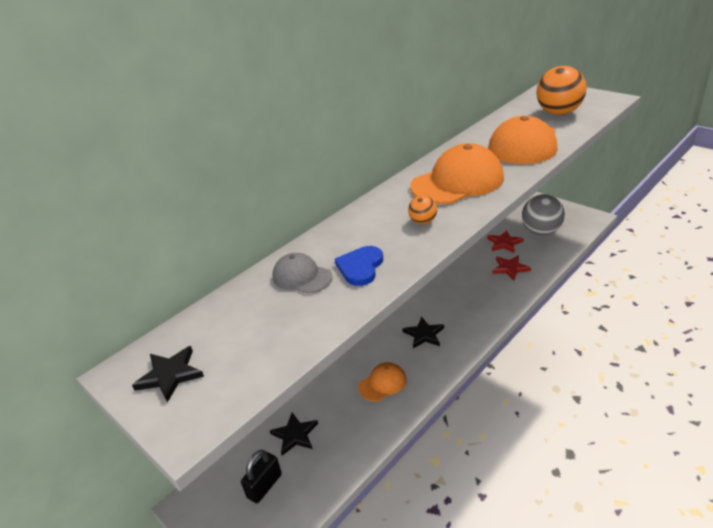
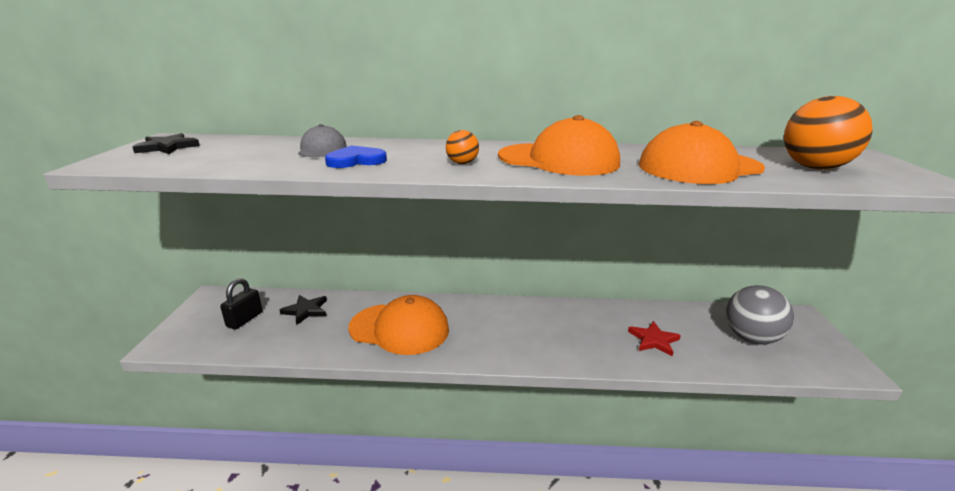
camera: 45 degrees right, 10 degrees down
black padlock [241,450,282,503] -> black padlock turned 60 degrees counterclockwise [220,278,262,330]
orange cap [359,362,407,402] -> orange cap [348,295,449,355], size x1.86
black star [402,317,444,348] -> none
red star [487,230,524,253] -> none

